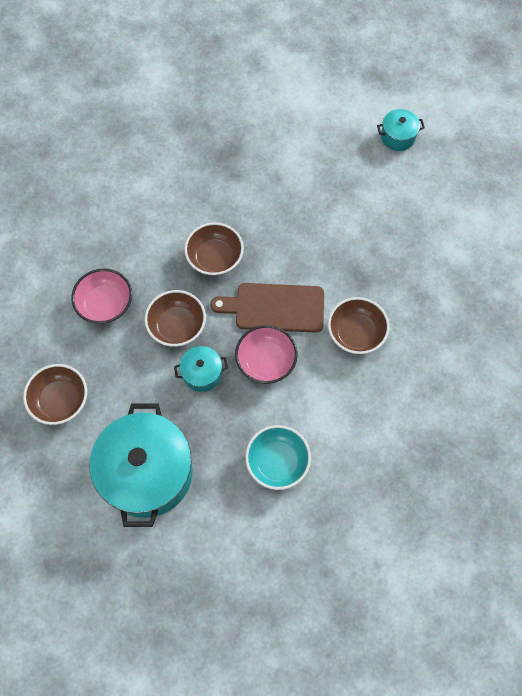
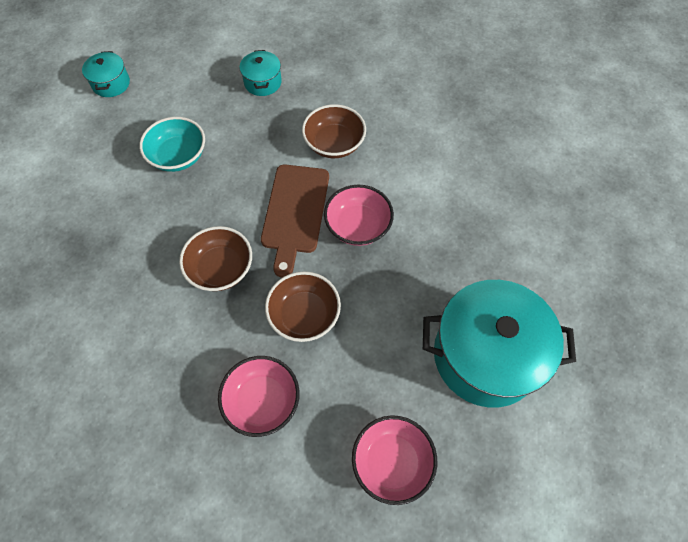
camera: 85 degrees left, 5 degrees down
brown bowl [23,364,87,425] -> pink bowl [352,415,437,505]
turquoise pot [174,346,228,392] -> turquoise pot moved to [240,50,282,96]
turquoise bowl [245,425,311,490] -> turquoise bowl moved to [139,117,205,172]

